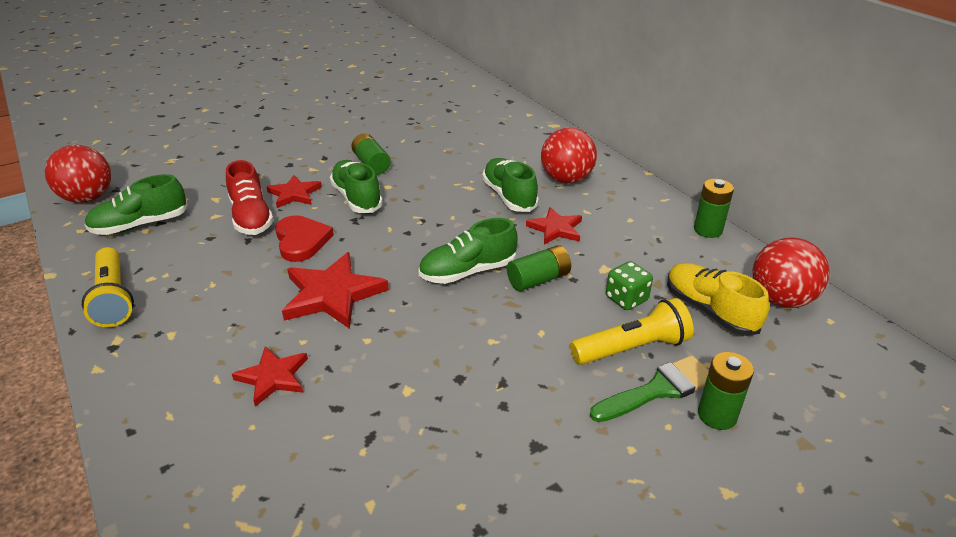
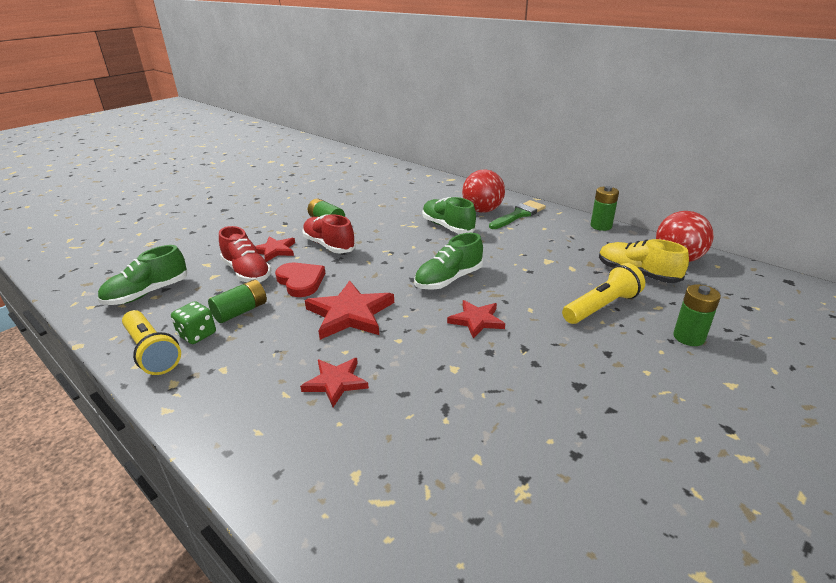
camera: 15 degrees left, 5 degrees down
red ball [45,145,111,203] -> none
green shoe [330,160,383,213] -> red shoe [302,214,356,253]
green battery [507,245,571,291] -> green battery moved to [208,279,267,323]
red star [526,207,582,245] -> red star moved to [447,300,505,339]
green brush [590,355,709,422] -> green brush moved to [489,200,546,229]
green dice [606,261,653,310] -> green dice moved to [171,301,216,344]

